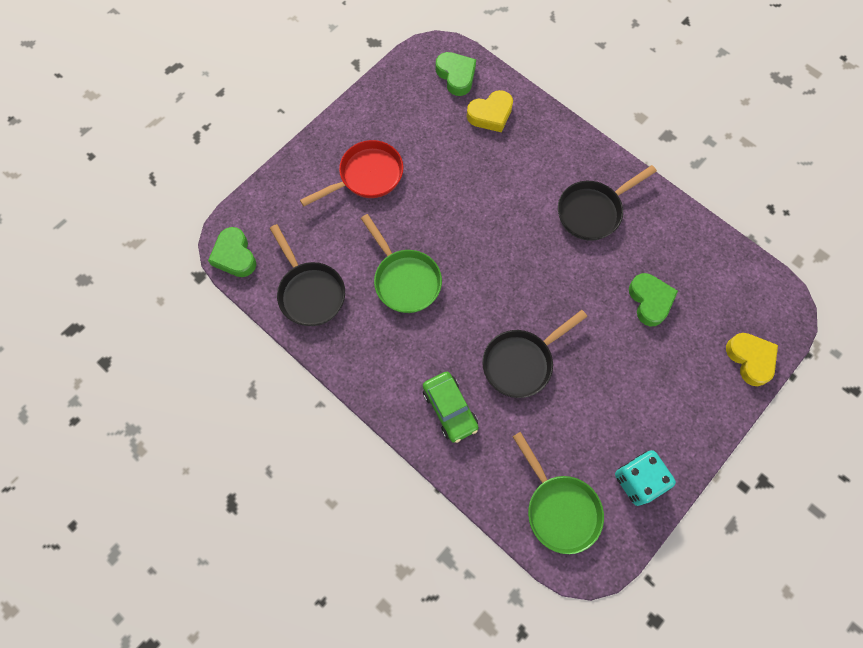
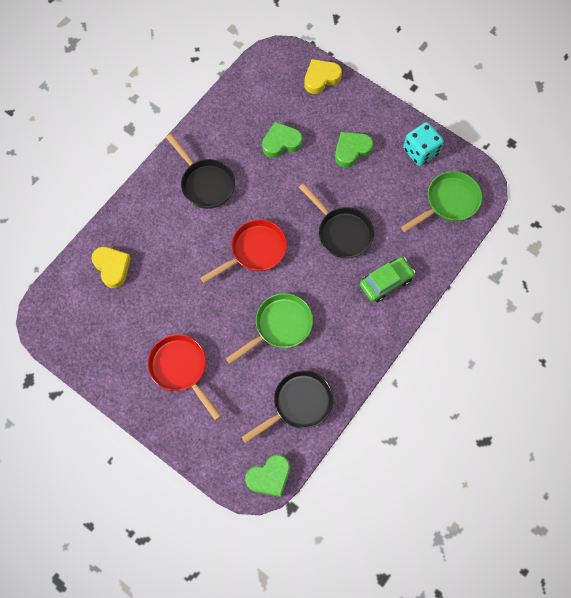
camera: 95 degrees left, 0 degrees up
green heart [436,52,476,96] -> green heart moved to [335,132,373,168]
none -> red pan [200,219,287,283]

